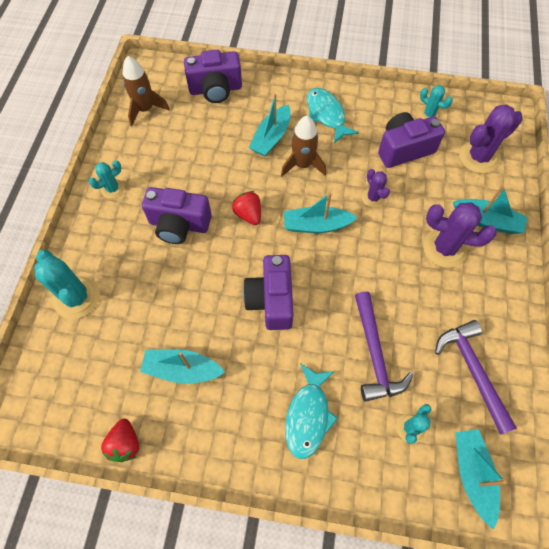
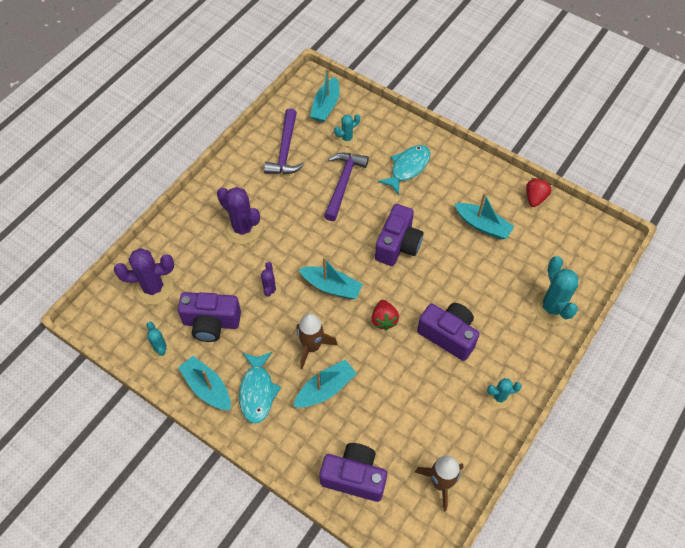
camera: 155 degrees left, 5 degrees down
turquoise boat [453,185,527,234] -> turquoise boat moved to [178,356,231,410]

